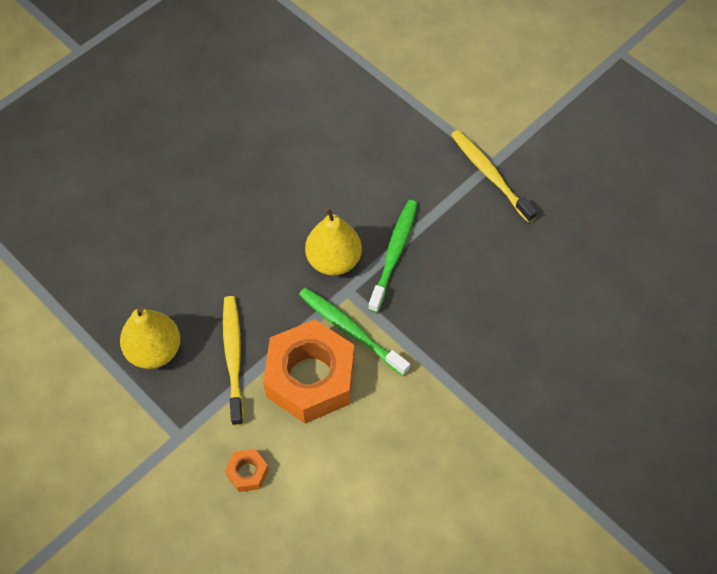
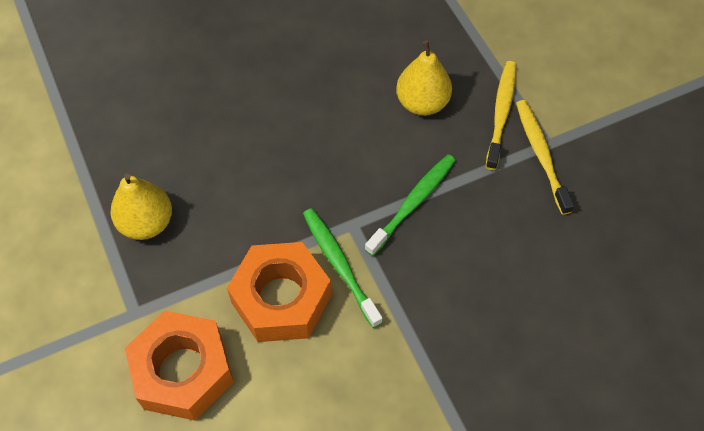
camera: 20 degrees right, 0 degrees up
yellow toothbrush [223,296,244,426] -> yellow toothbrush moved to [486,61,516,170]
orange nut [225,449,269,492] -> orange nut [125,311,234,421], size x2.37
yellow pear [305,207,362,276] -> yellow pear moved to [396,40,452,116]

